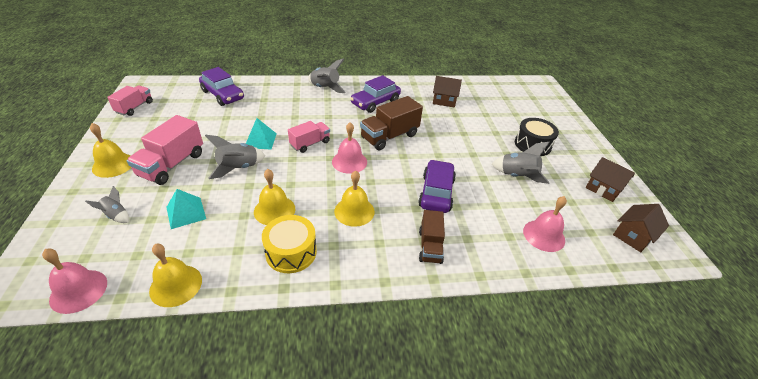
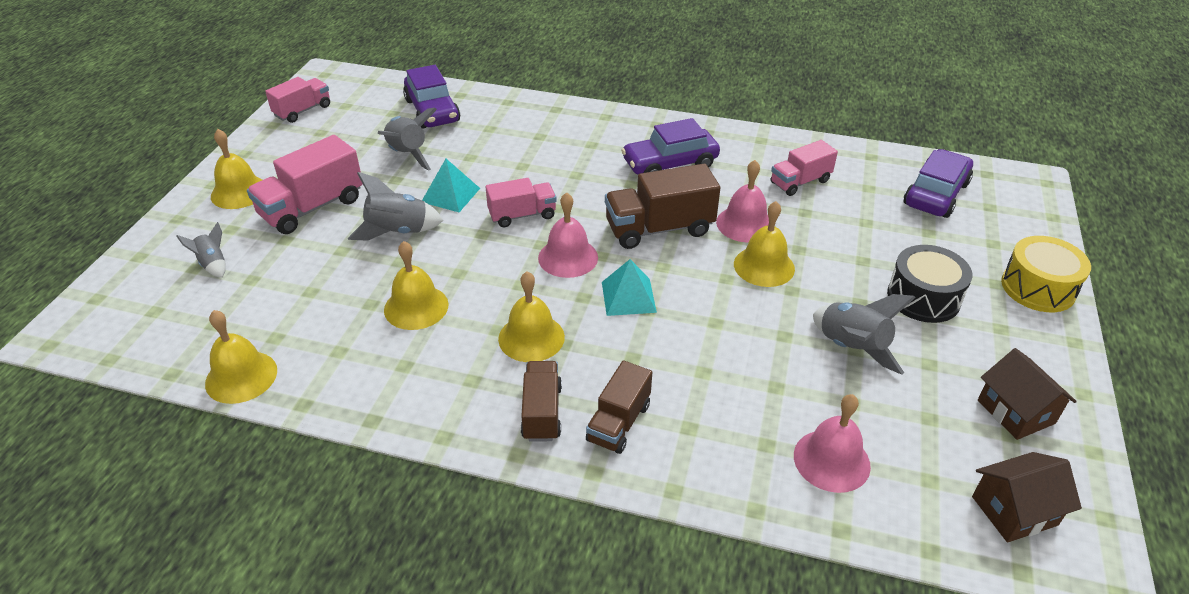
camera: 25 degrees right, 0 degrees up
pink bell [42,249,107,314] -> pink bell moved to [716,160,769,242]
turquoise pyramid [166,189,206,229] -> turquoise pyramid moved to [602,259,657,316]
yellow drum [262,215,317,273] -> yellow drum moved to [1001,236,1091,312]
grey rocket [308,58,346,93] -> grey rocket moved to [378,108,437,171]
purple car [418,160,456,213] -> purple car moved to [904,149,973,218]
brown house [433,76,462,108] -> pink truck [771,140,838,196]
none -> brown truck [521,361,562,442]
none -> yellow bell [734,201,795,287]

